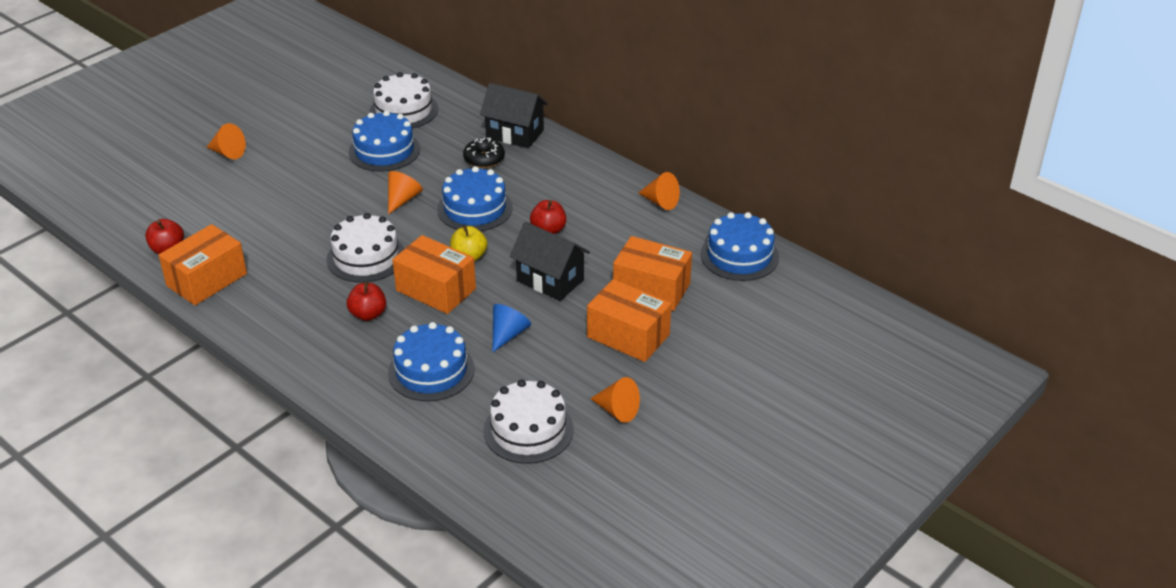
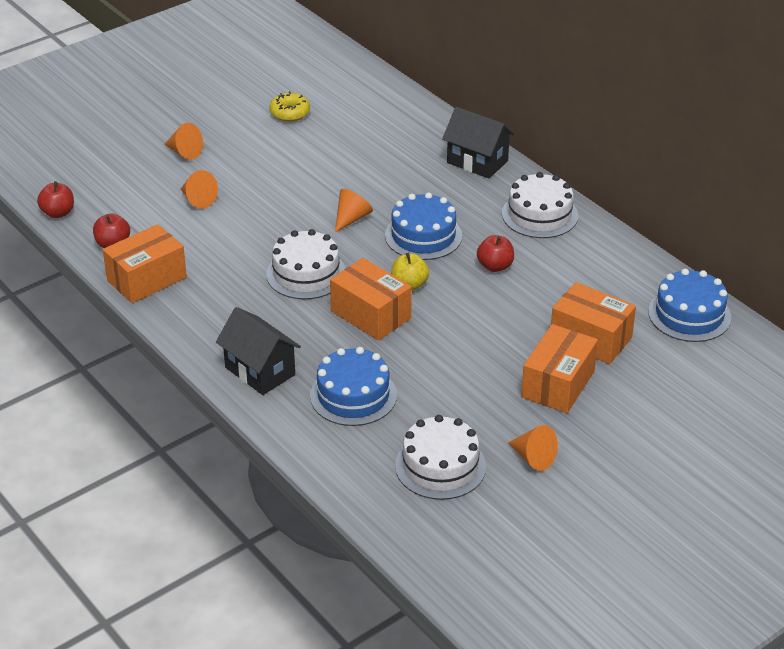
camera: 10 degrees right, 0 degrees up
red apple [347,282,386,321] -> red apple moved to [37,181,74,218]
blue cake [349,111,420,171] -> none
white cake [369,72,438,129] -> white cake moved to [502,172,578,238]
black donut [463,138,505,168] -> none
blue cone [493,304,531,352] -> none
black house [509,222,590,301] -> black house moved to [216,307,301,395]
orange box [587,279,671,362] -> orange box turned 75 degrees clockwise [521,324,598,413]
orange cone [638,172,680,210] -> orange cone moved to [181,170,218,209]
none -> yellow donut [270,91,310,122]

